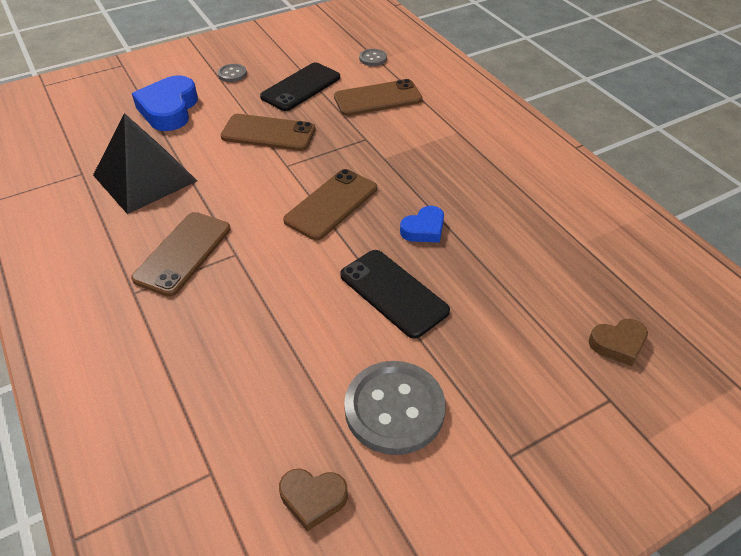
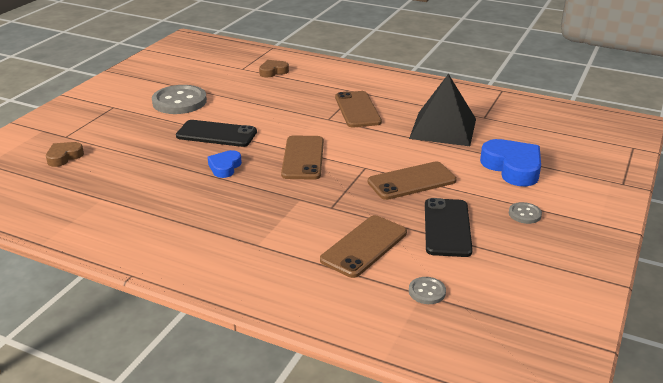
camera: 145 degrees right, 15 degrees down
brown heart [279,469,348,531] -> brown heart moved to [259,60,289,77]

